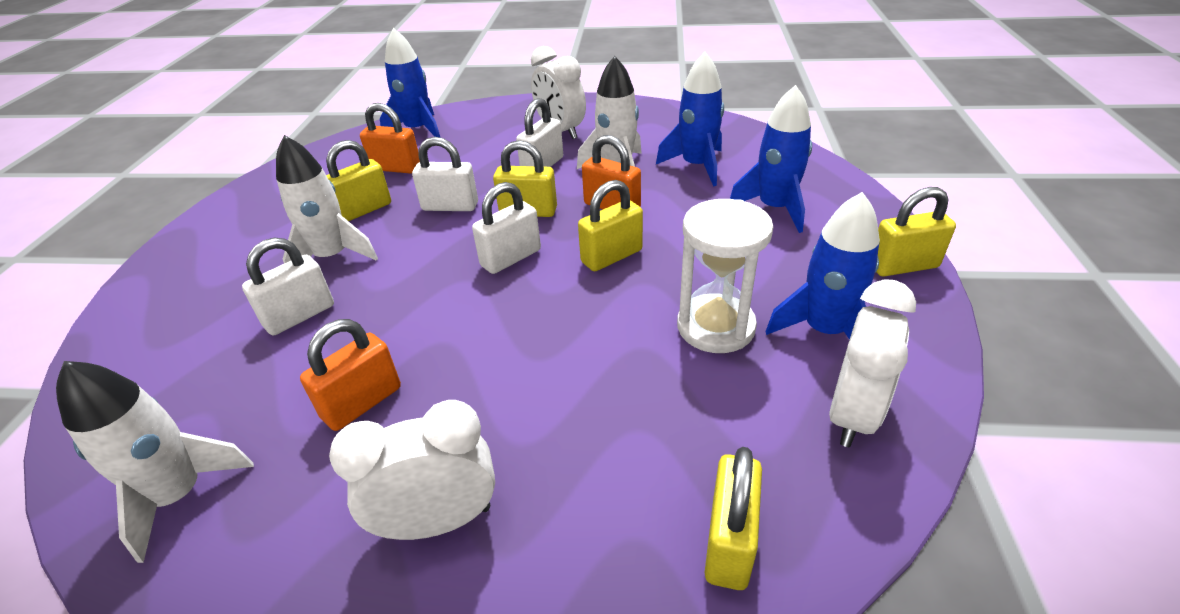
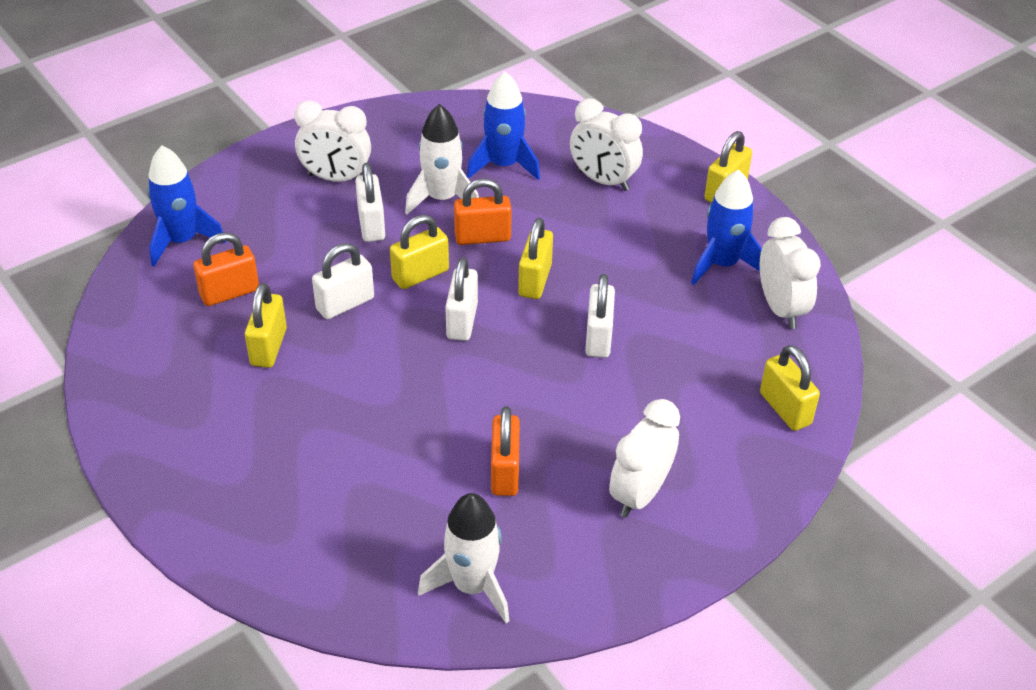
camera: 45 degrees left, 5 degrees up
white padlock [242,238,334,336] -> white padlock moved to [585,274,615,358]
white rocket [276,135,378,264] -> none
white hourglass [677,199,773,353] -> none
blue rocket [730,85,812,233] -> white clock [570,98,643,191]

